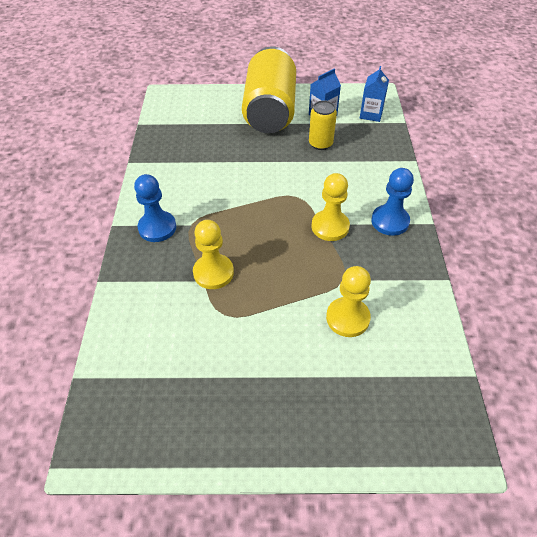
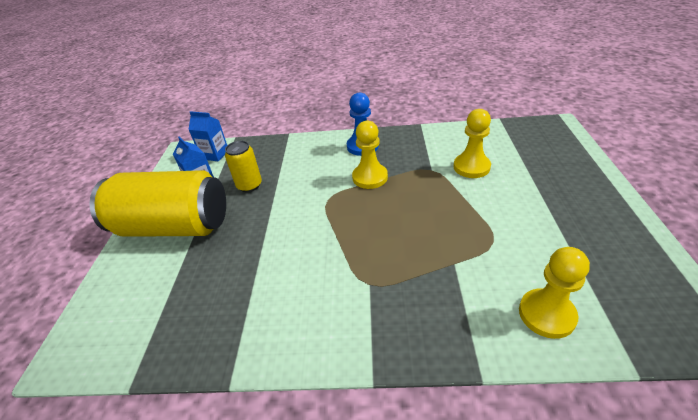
camera: 85 degrees left, 10 degrees down
blue pawn [134,174,176,242] -> none
yellow pawn [193,220,234,289] -> yellow pawn moved to [519,247,590,339]

